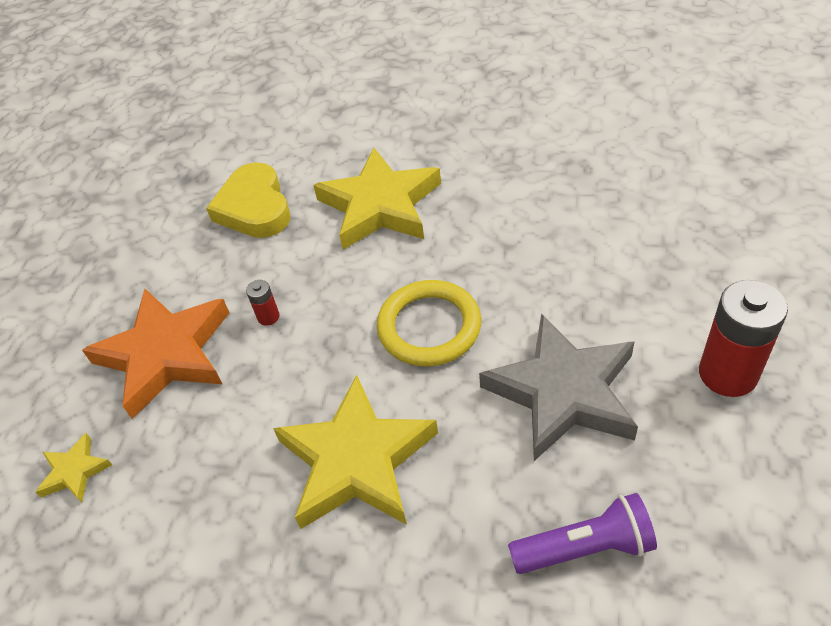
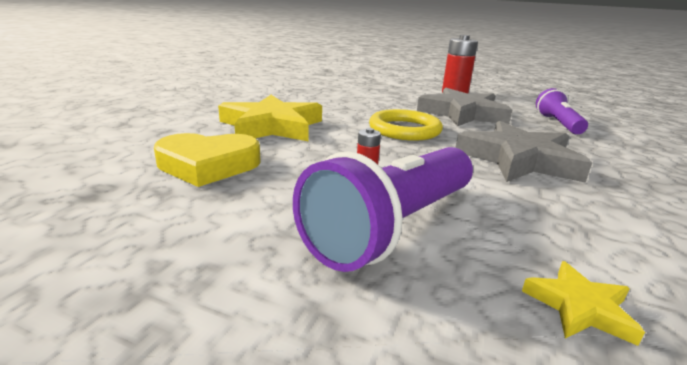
camera: 85 degrees left, 25 degrees down
orange star [82,289,229,419] -> purple flashlight [293,147,473,272]
yellow star [273,375,438,529] -> grey star [455,121,592,183]

